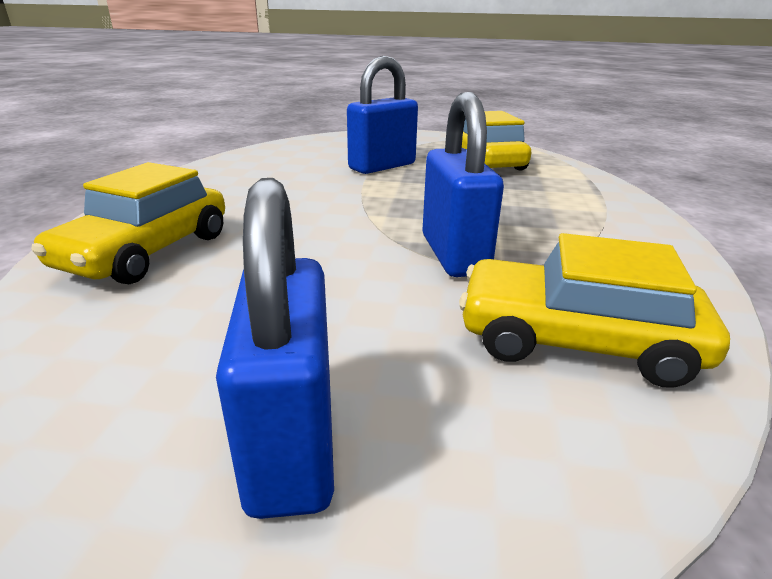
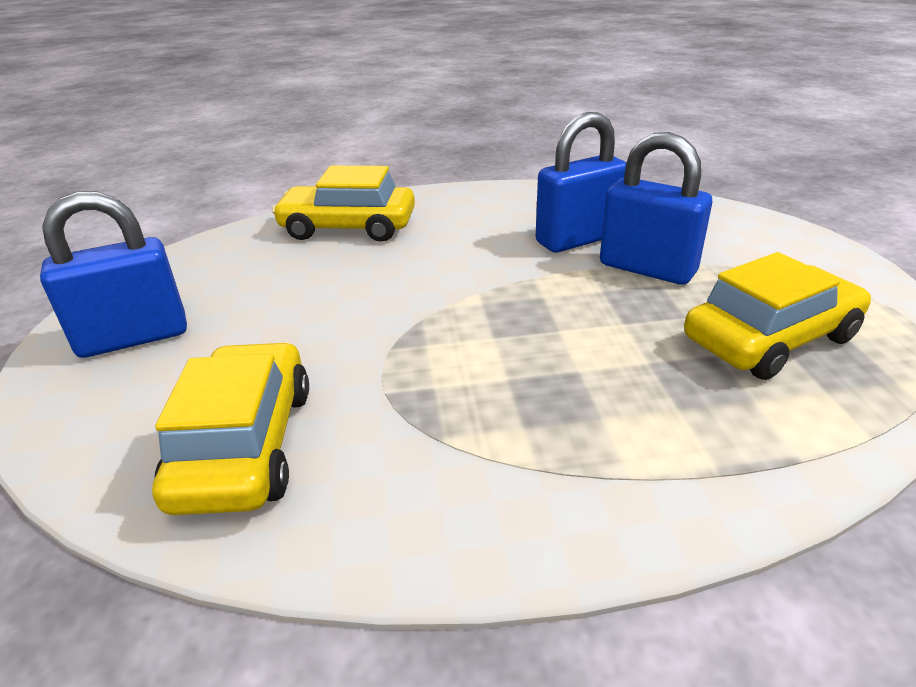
camera: 75 degrees right, 5 degrees up
blue padlock [422,92,504,277] -> blue padlock moved to [536,112,626,253]

